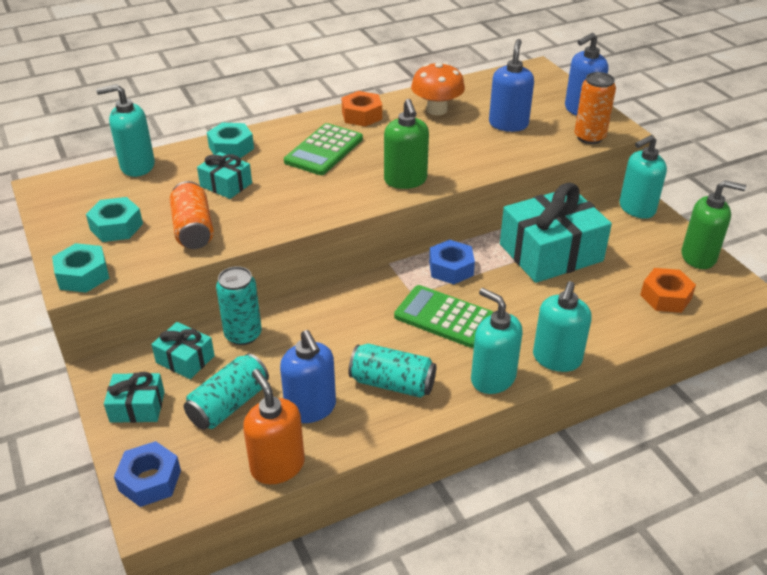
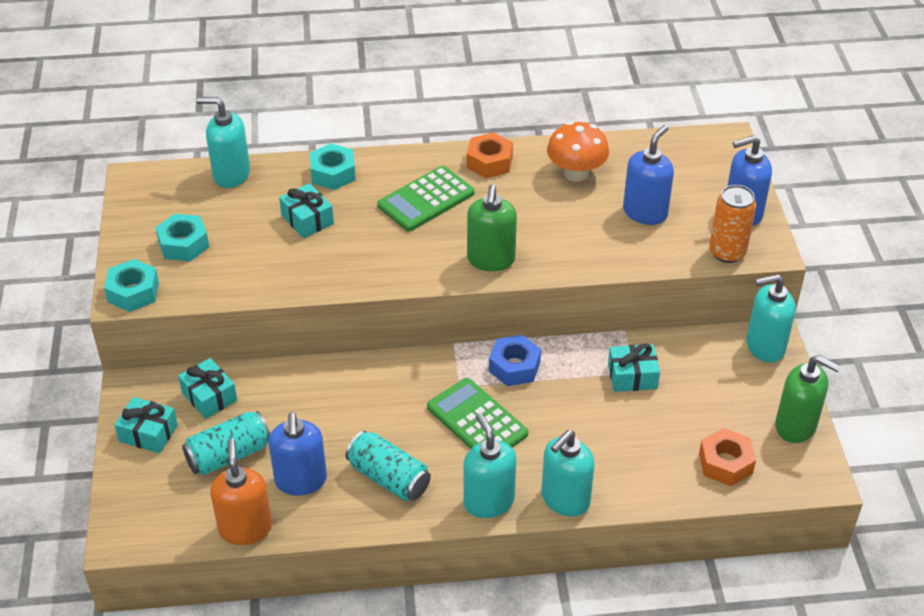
camera: 20 degrees right, 5 degrees up
blue nut [114,441,181,507] -> none
orange can [170,181,214,249] -> none
turquoise can [216,266,262,345] -> none
turquoise gift [500,183,612,283] -> turquoise gift [608,343,660,392], size x0.49

